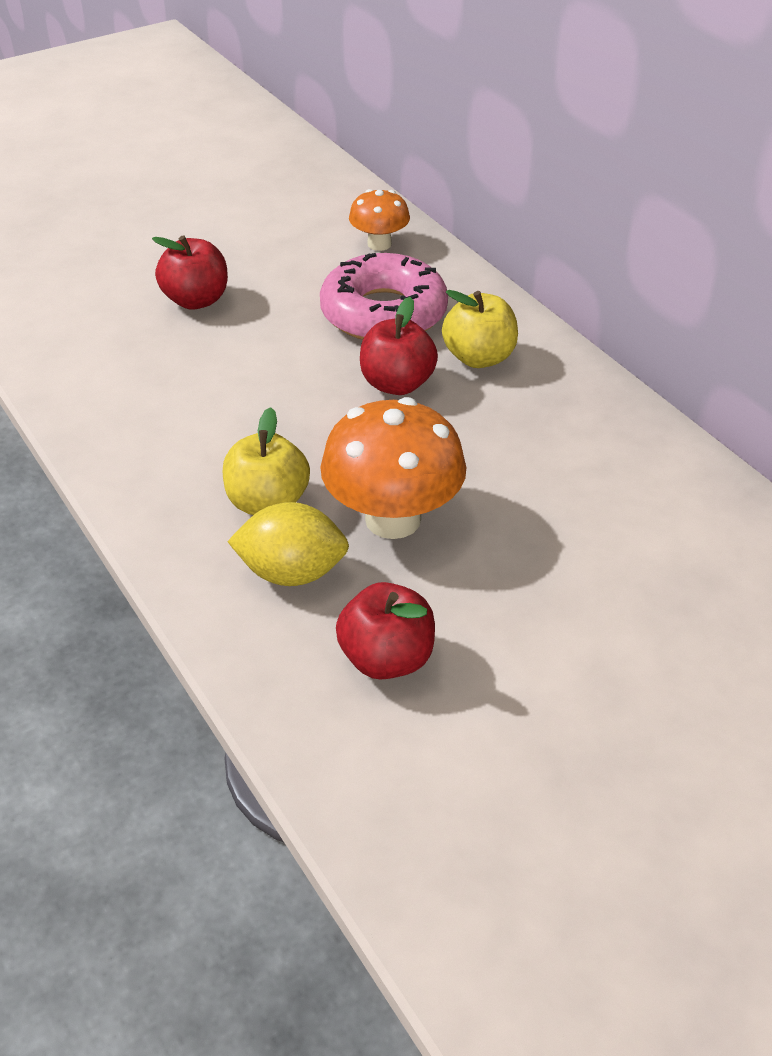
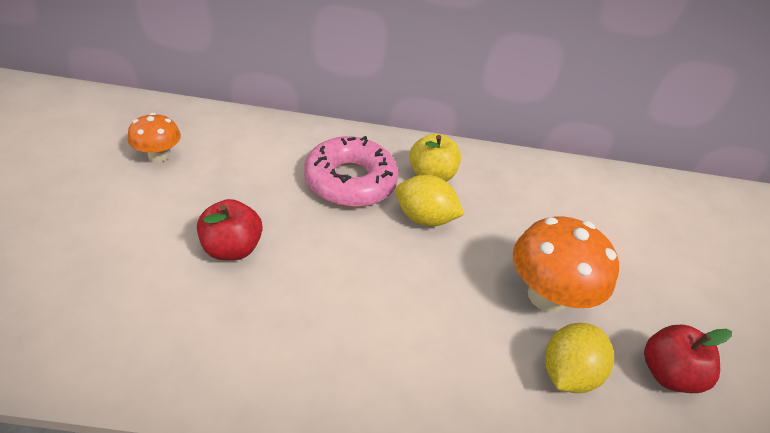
camera: 60 degrees left, 0 degrees up
yellow apple [223,407,310,515] -> none
orange mushroom [349,189,410,251] -> orange mushroom moved to [128,113,181,162]
red apple [360,297,438,395] -> yellow lemon [395,175,464,226]

